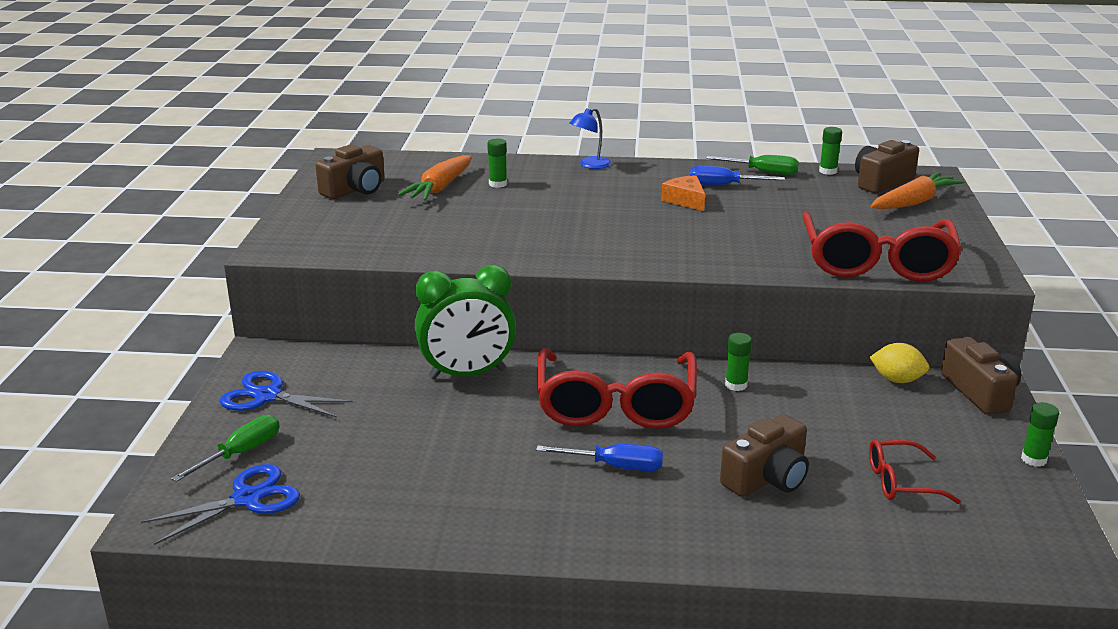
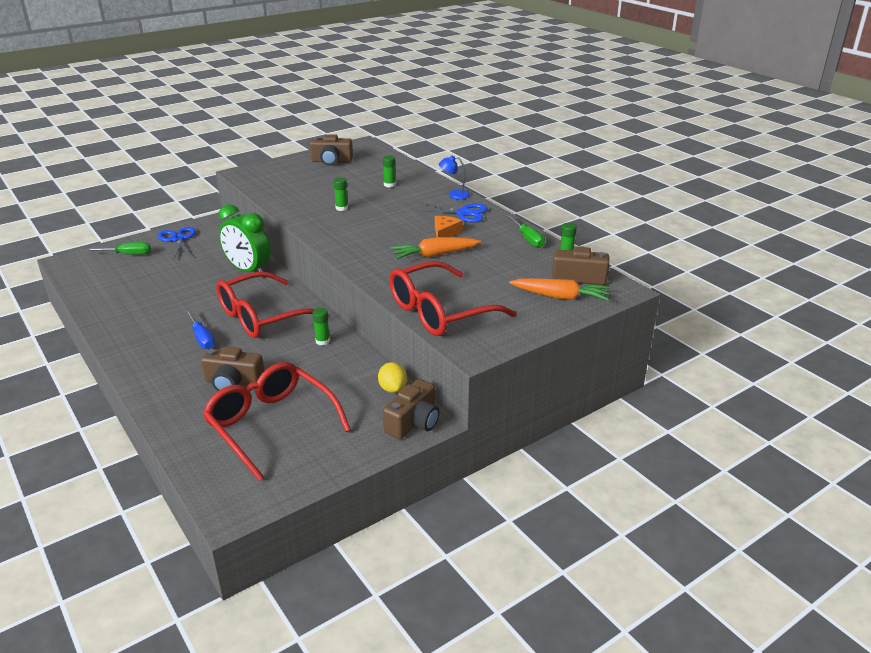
camera: 50 degrees right, 5 degrees up
blue scissors [141,464,300,545] -> blue scissors moved to [415,202,488,223]
orange carrot [397,155,472,201] -> orange carrot moved to [390,237,481,259]
blue screwdriver [690,166,785,185] -> none
red glasses [869,439,961,504] -> red glasses [203,362,351,481], size x2.05
green glue stick [1021,402,1059,467] -> green glue stick moved to [333,177,348,211]

